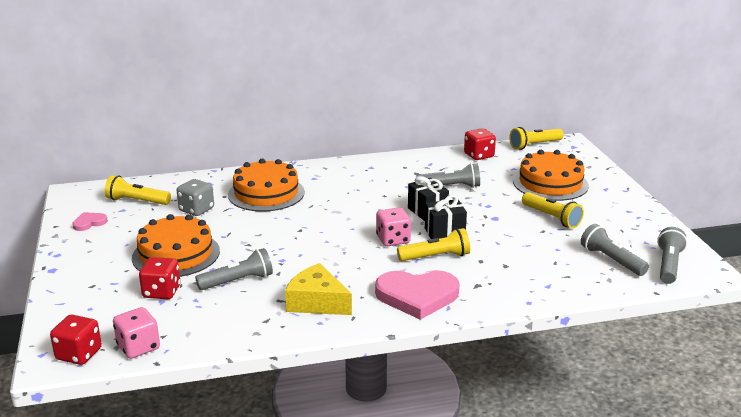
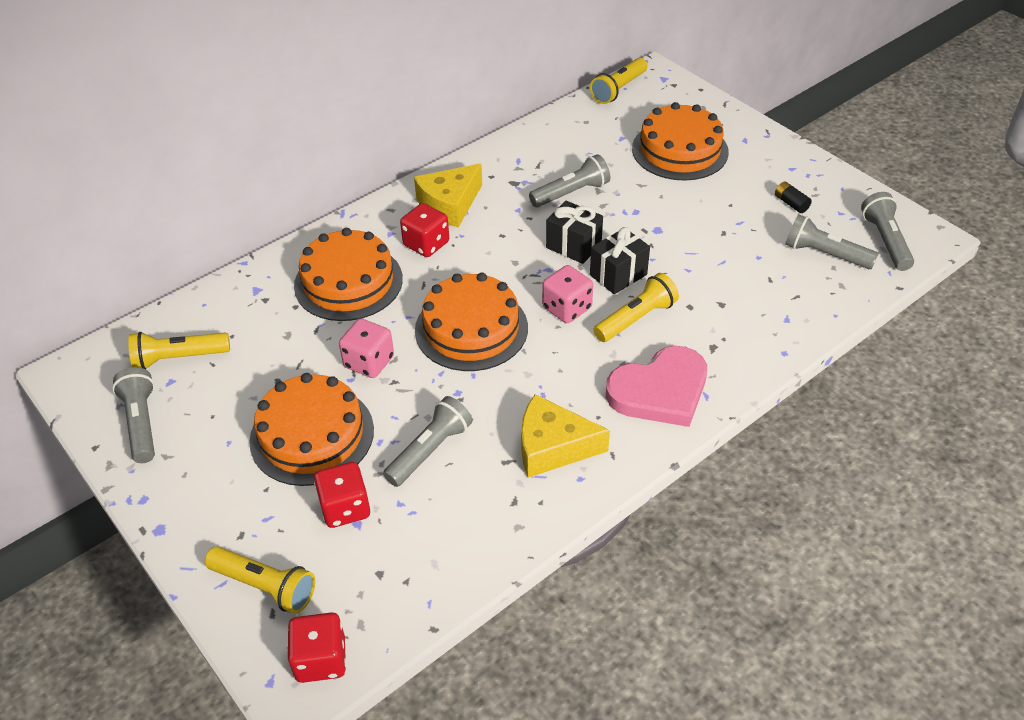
camera: 25 degrees left, 20 degrees up
pink heart [72,212,108,231] -> grey flashlight [112,367,155,463]
pink dice [113,307,160,359] -> pink dice moved to [339,318,394,378]
grey dice [177,179,214,216] -> none
red dice [464,128,496,160] -> red dice moved to [400,203,449,257]
yellow flashlight [522,192,584,228] -> yellow flashlight moved to [205,546,315,614]
none -> yellow cheese [414,163,482,227]
none -> orange cake [415,273,528,371]
none -> black battery [775,182,812,213]

